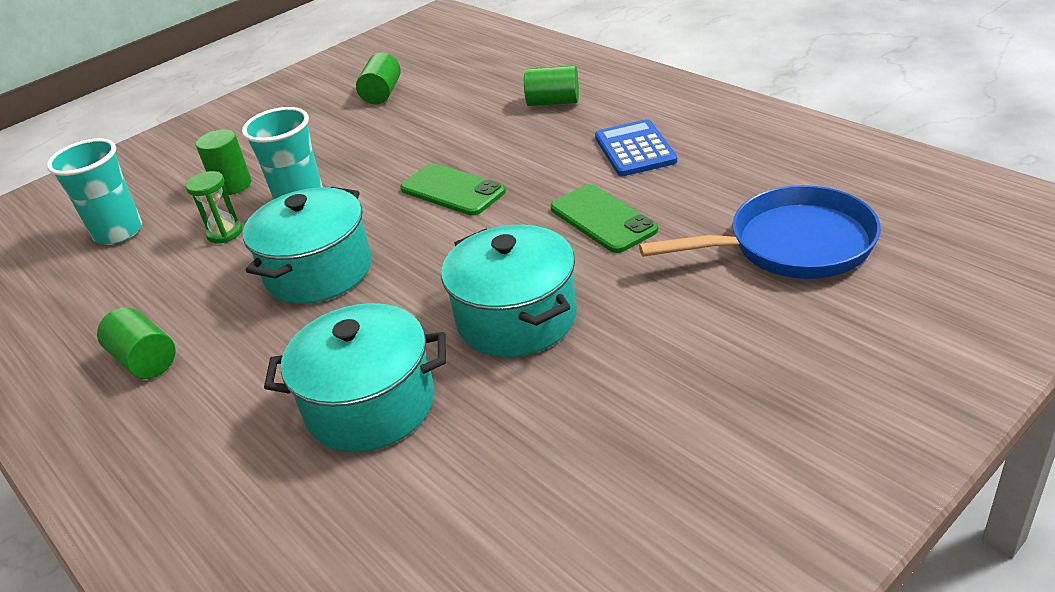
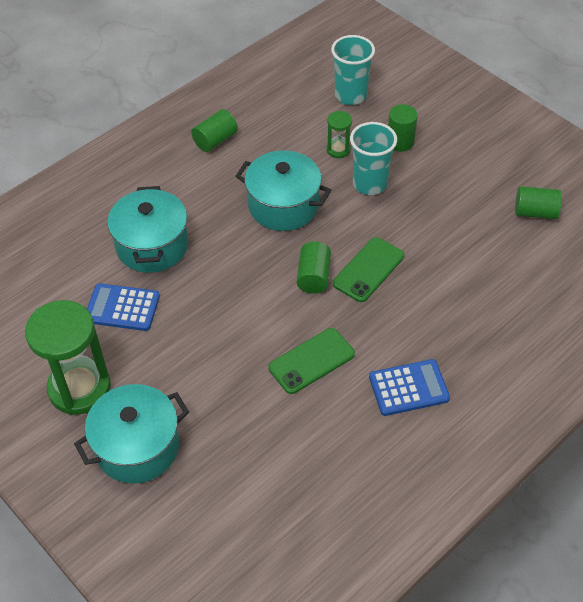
camera: 85 degrees right, 15 degrees up
turquoise pot [441,225,577,357] -> turquoise pot moved to [74,384,189,484]
green cylinder [524,65,579,106] -> green cylinder moved to [297,241,331,294]
blue pan [639,185,881,279] -> none
none -> green hourglass [25,300,111,415]
none -> blue calculator [87,283,160,331]

